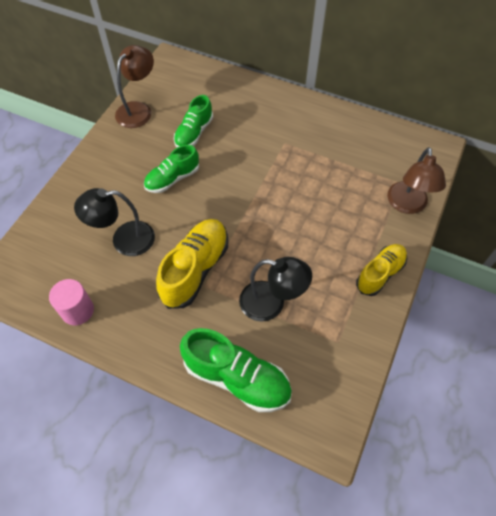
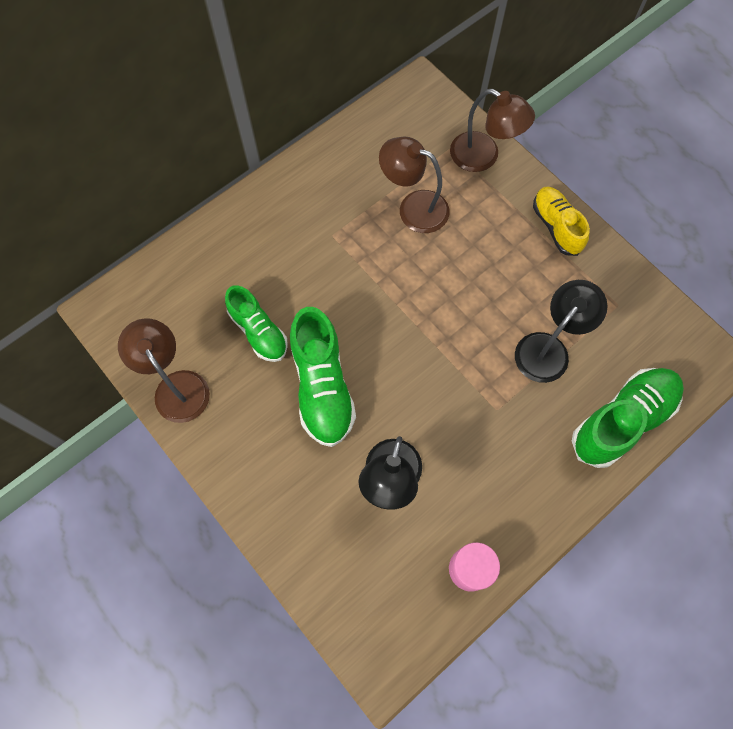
camera: 65 degrees left, 10 degrees up
green shoe [144,145,199,193] -> green shoe [290,307,356,447], size x1.53
yellow shoe [156,219,228,309] -> none
none -> brown lamp [379,137,449,233]

